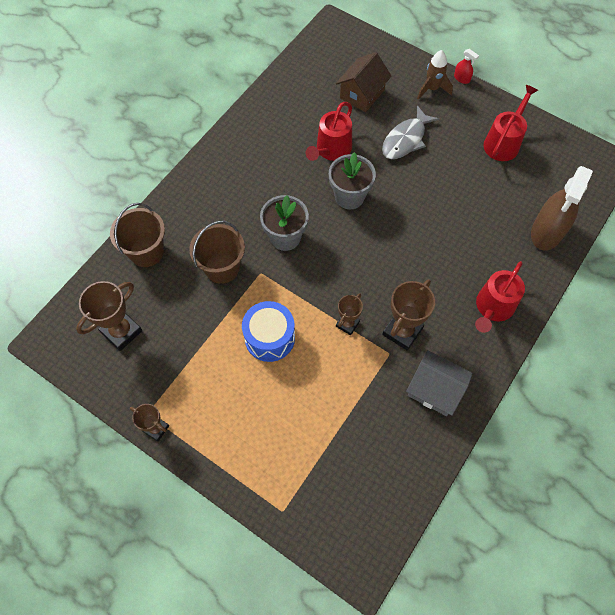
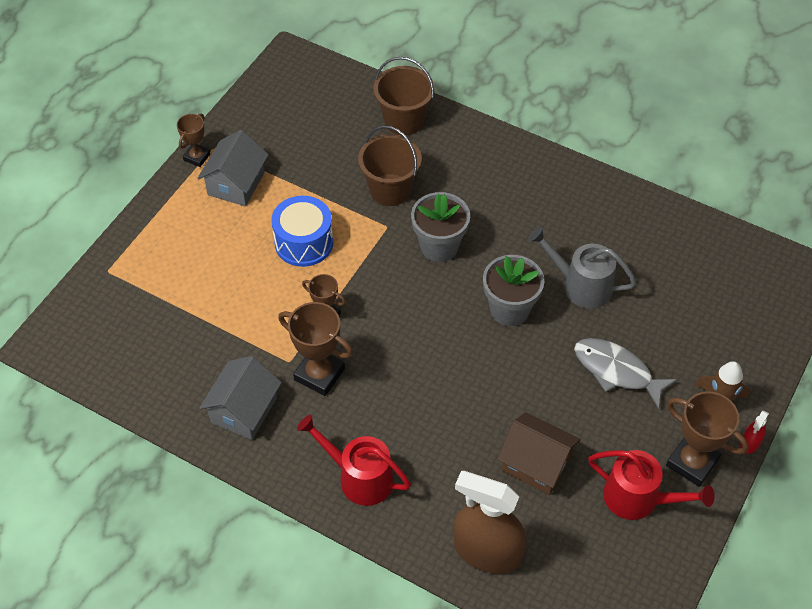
camera: 85 degrees right, 10 degrees down
brown trophy [76,281,143,351] -> brown trophy moved to [666,391,749,487]
red watering can [306,102,352,161] -> grey watering can [528,227,637,308]
brown house [336,52,392,112] -> brown house moved to [497,412,581,495]
none -> grey house [198,130,269,206]

